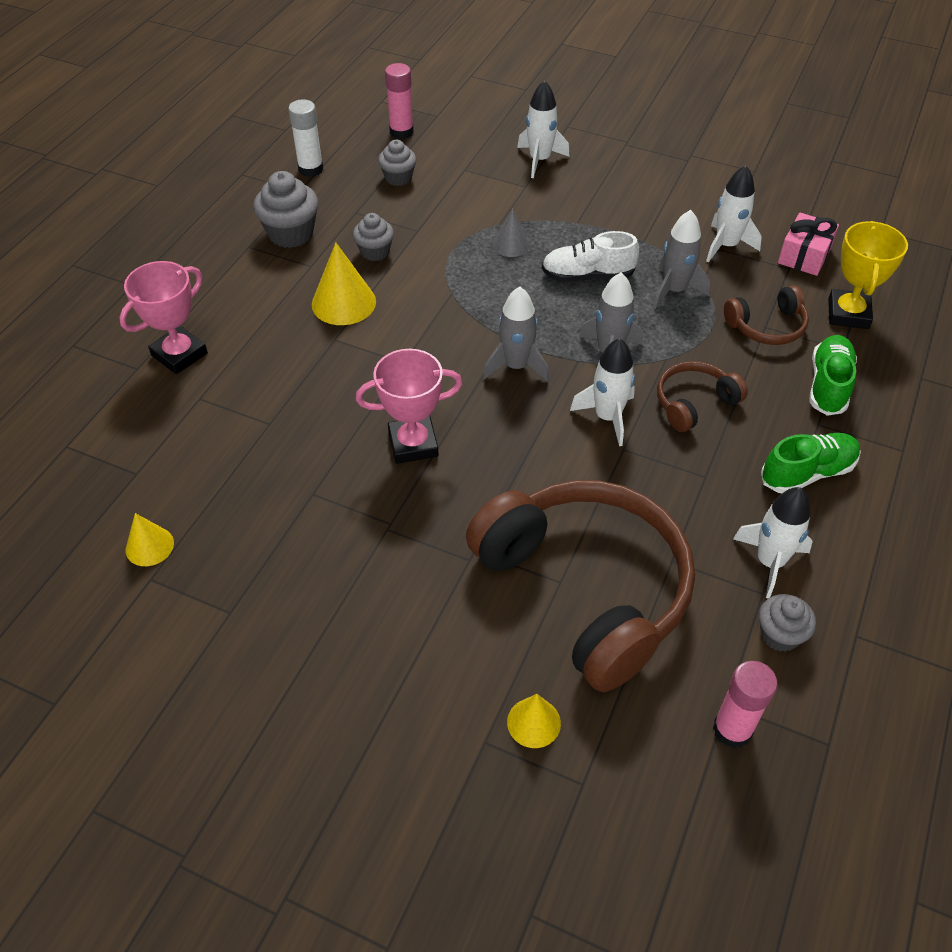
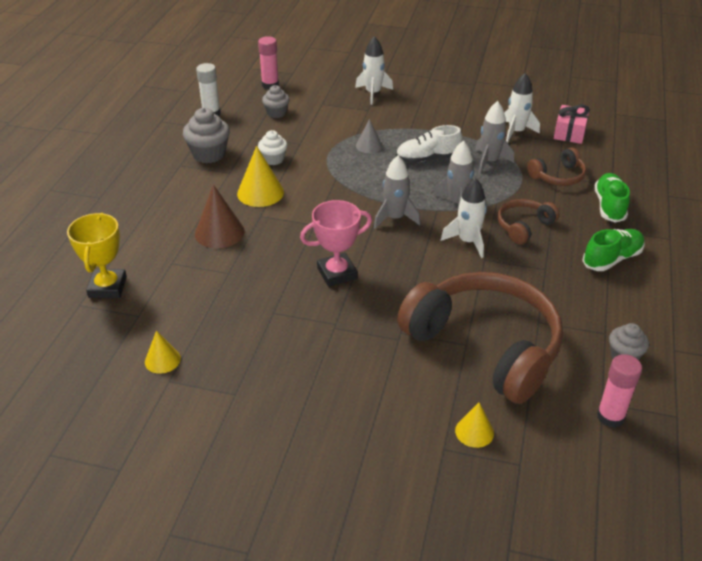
camera: 10 degrees left, 10 degrees down
pink trophy [119,261,208,374] -> none
grey cupcake [353,213,394,261] -> white cupcake [258,130,287,165]
white rocket [733,487,813,598] -> none
yellow trophy [828,221,908,329] -> yellow trophy moved to [67,213,127,298]
none -> brown cone [195,185,244,248]

